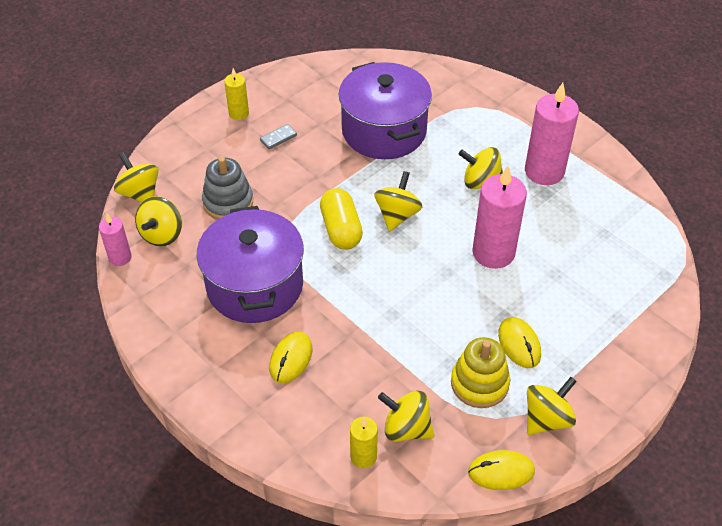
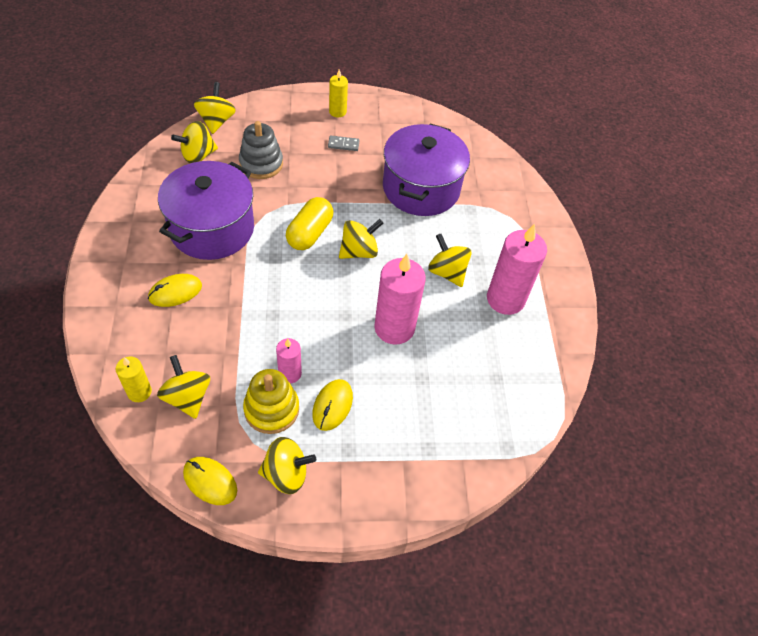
camera: 35 degrees right, 5 degrees up
pink candle [99,214,132,266] -> pink candle moved to [276,338,302,383]

